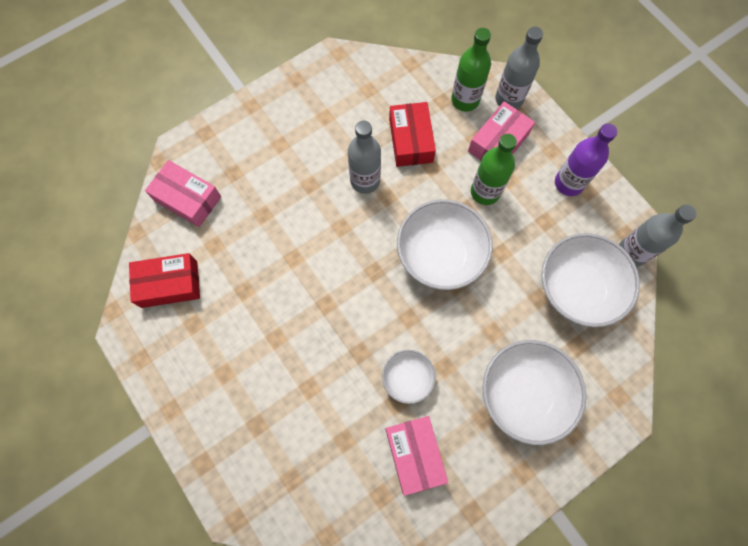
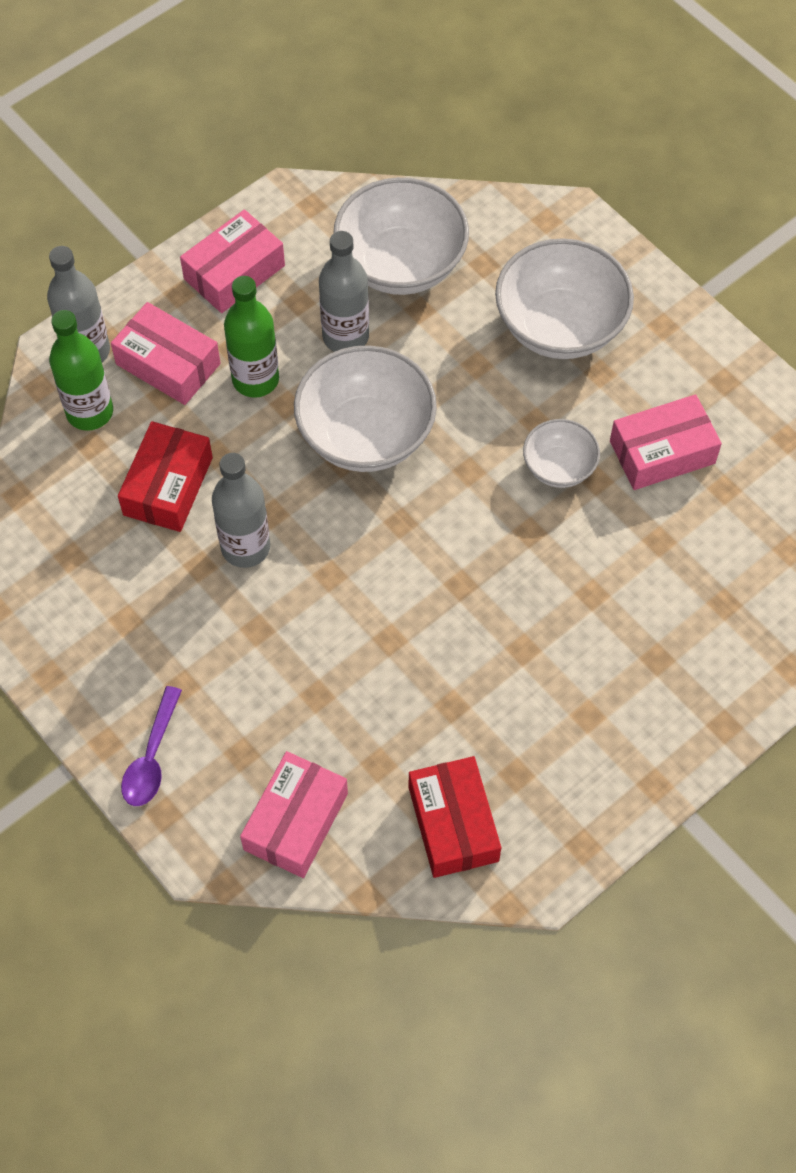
camera: 95 degrees left, 10 degrees down
red box [389,102,436,167] -> red box turned 60 degrees counterclockwise [118,421,213,532]
purple bottle [555,123,618,196] -> pink box [180,209,285,313]
grey bottle [619,204,697,267] -> grey bottle moved to [319,231,369,352]
none -> purple spoon [121,686,182,806]

